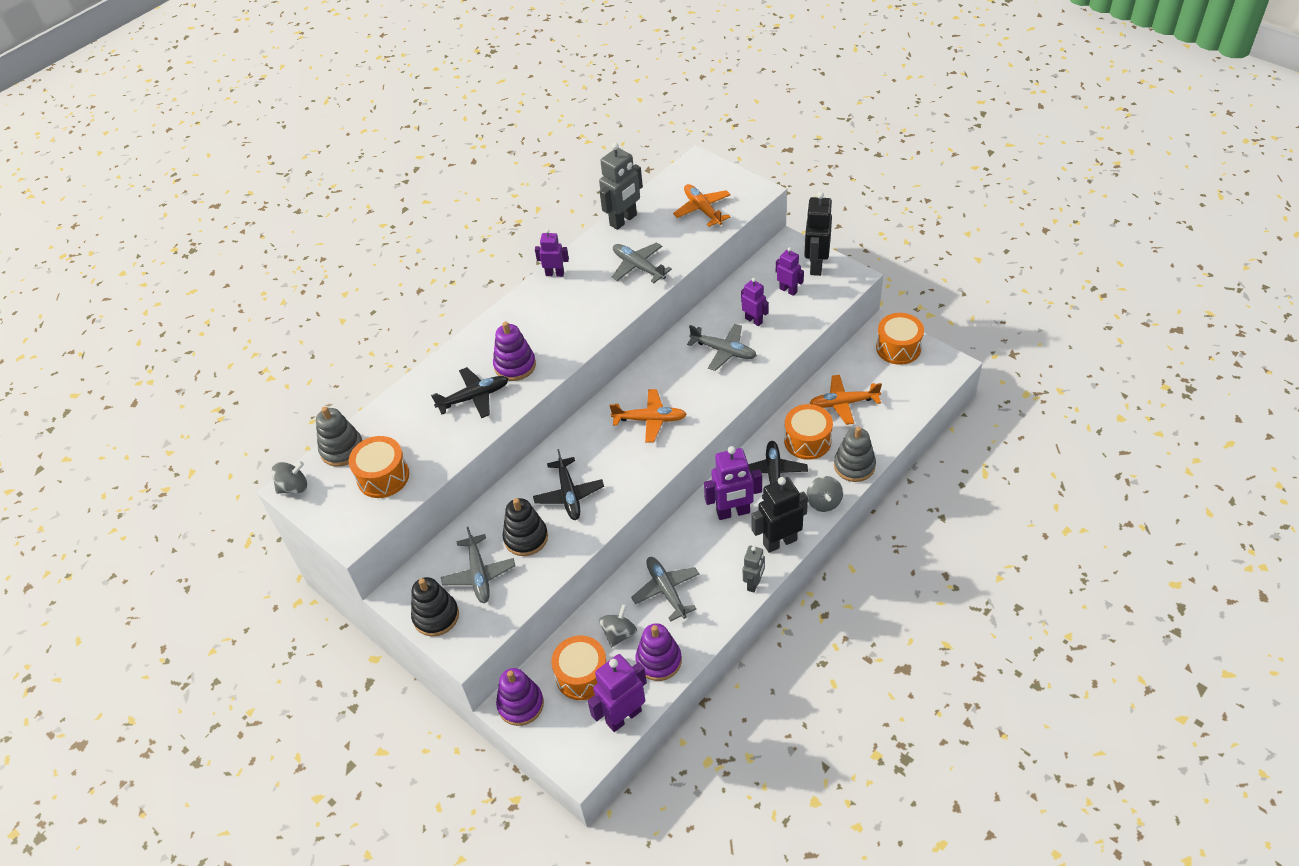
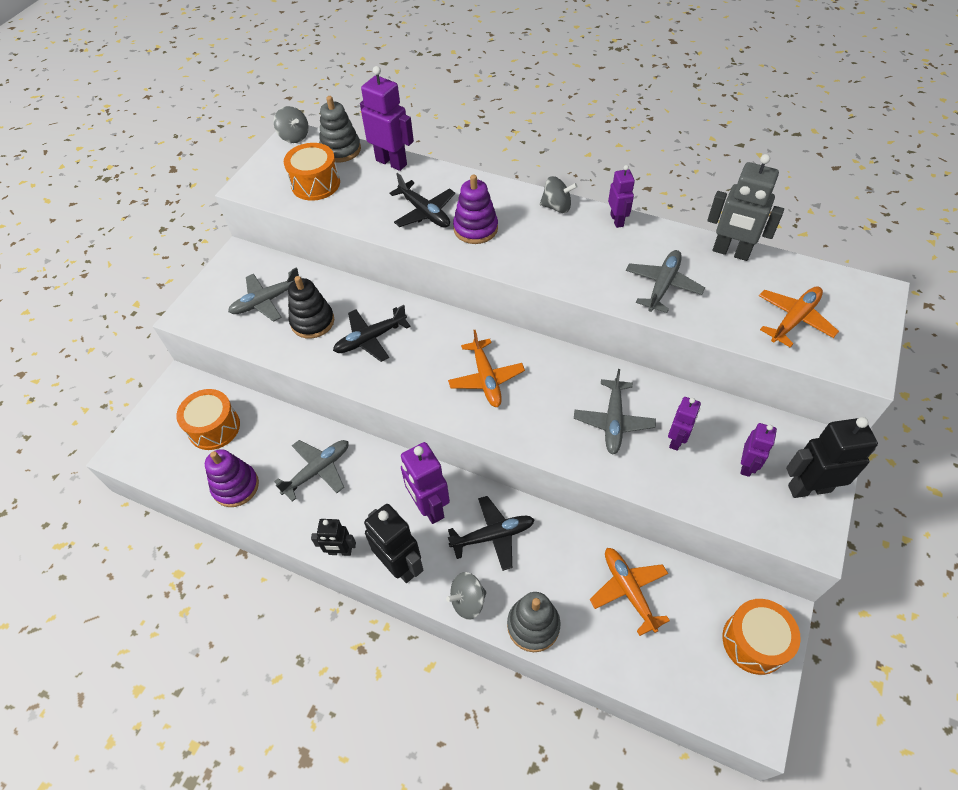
camera: 70 degrees right, 5 degrees up
black stacking toy [411,577,459,636] -> none
purple stacking toy [496,668,544,726] -> none
purple robot [588,654,647,732] -> purple robot moved to [360,66,414,171]
grey spinning top [599,604,637,648] -> grey spinning top moved to [540,176,578,213]
grey robot [743,546,765,592] -> black robot [311,519,356,556]
orange drum [784,404,833,460] -> none

